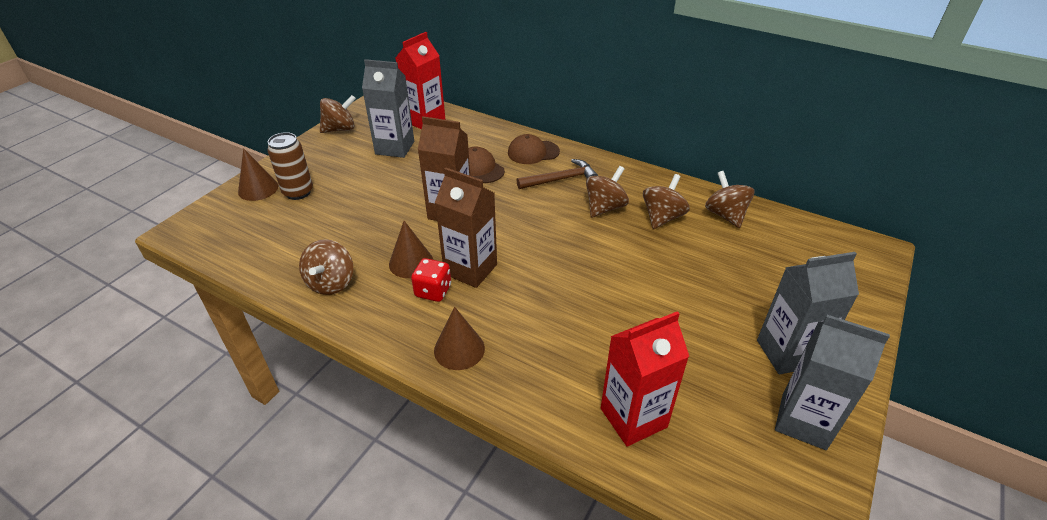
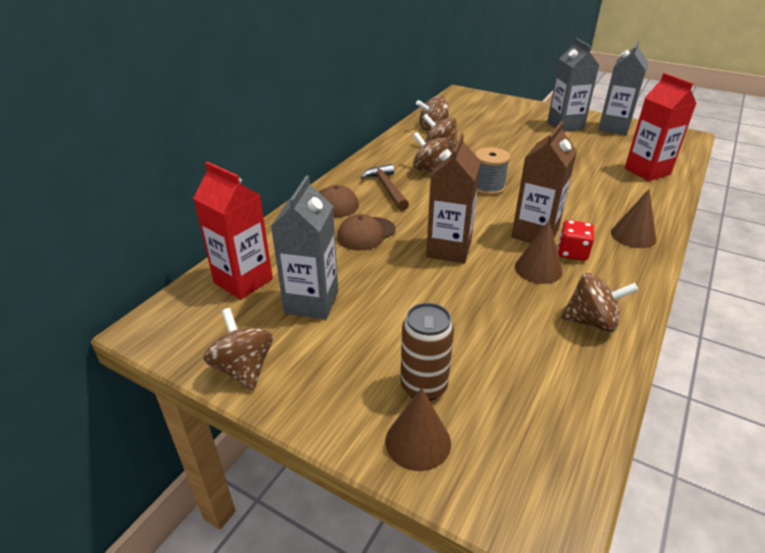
camera: 90 degrees left, 5 degrees down
none -> grey spool [475,147,510,195]

